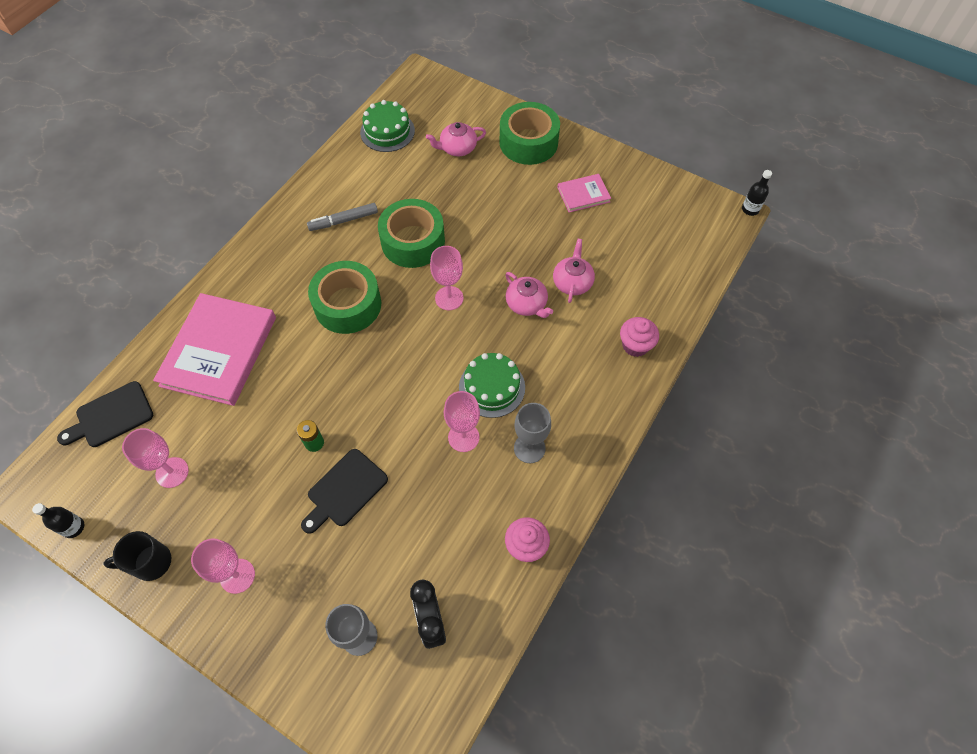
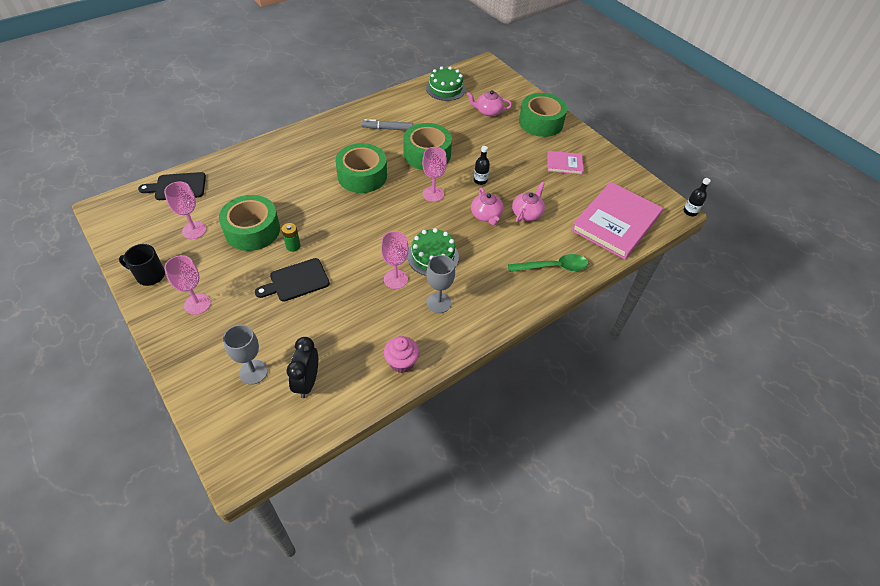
camera: 20 degrees right, 10 degrees down
black bottle [32,503,84,538] -> black bottle moved to [474,146,490,185]
pink book [153,293,276,406] -> pink book moved to [571,182,663,259]
pink cupcake [620,317,659,357] -> green spoon [508,254,588,272]
none -> green tape [219,195,280,251]

